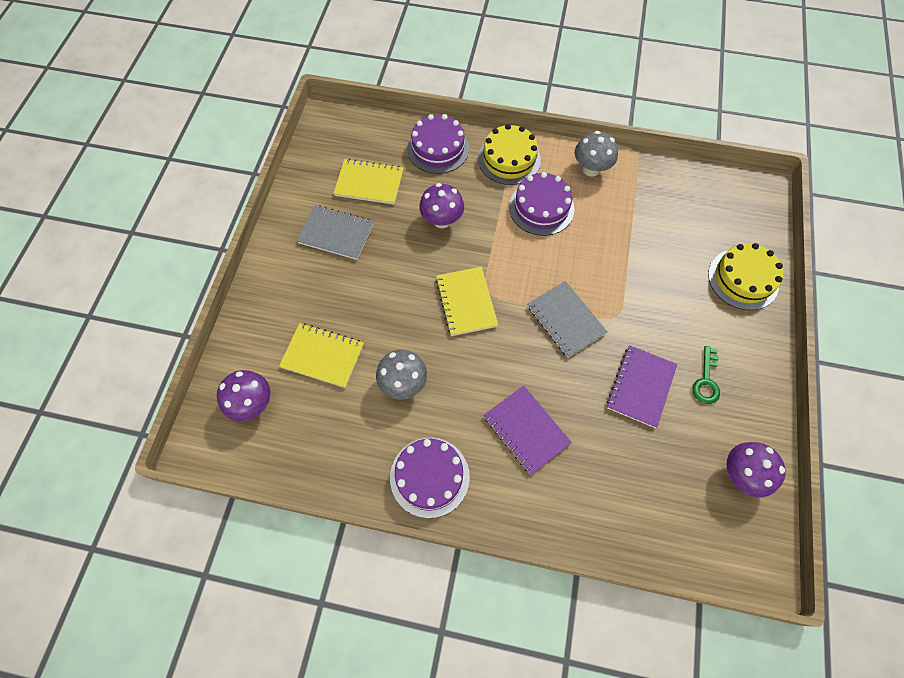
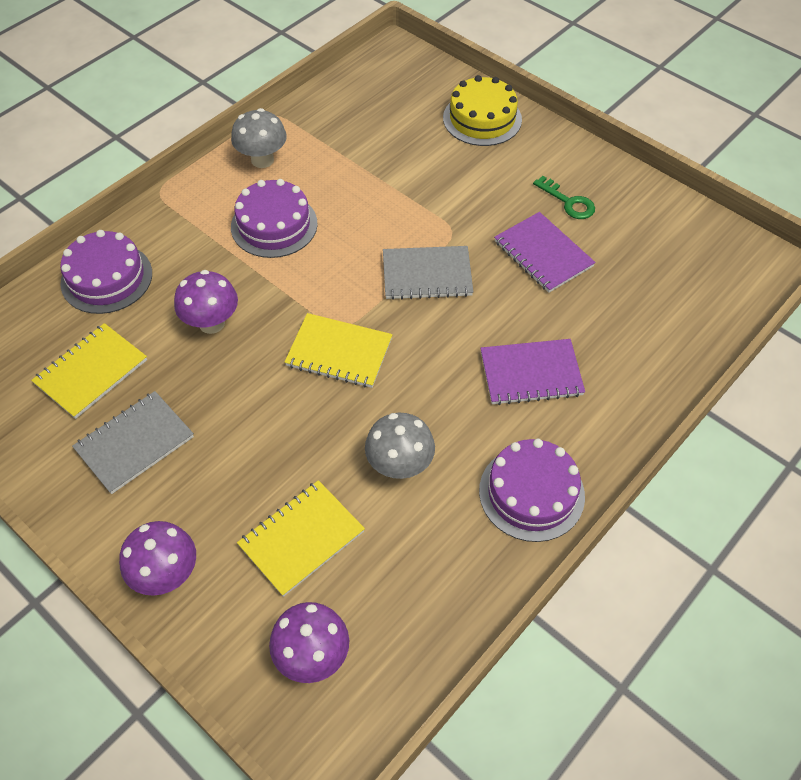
camera: 60 degrees left, 10 degrees down
yellow cake [478,124,541,185] -> none
purple mushroom [727,442,786,497] -> purple mushroom moved to [119,521,196,596]

